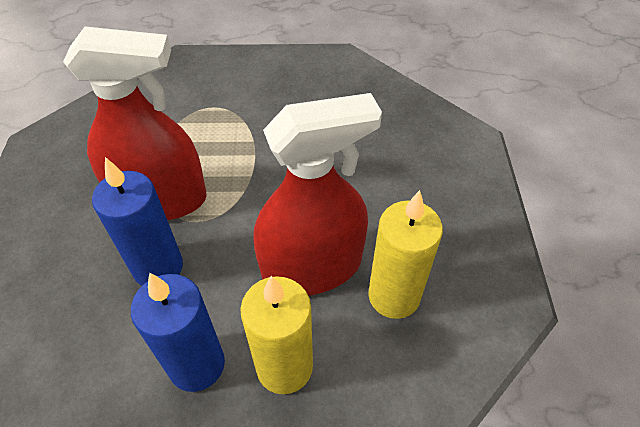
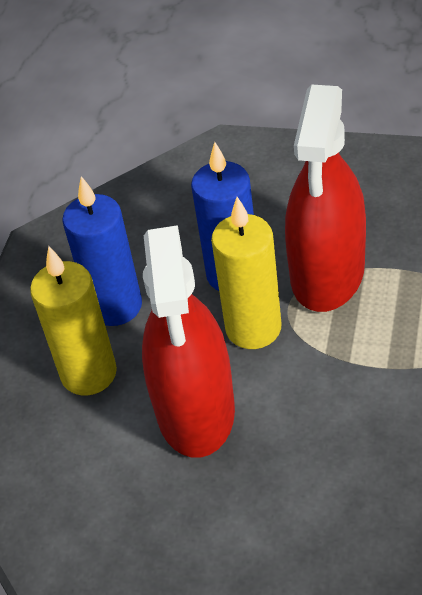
camera: 110 degrees right, 5 degrees down
yellow candle [368,190,443,319] -> yellow candle moved to [211,197,282,349]

